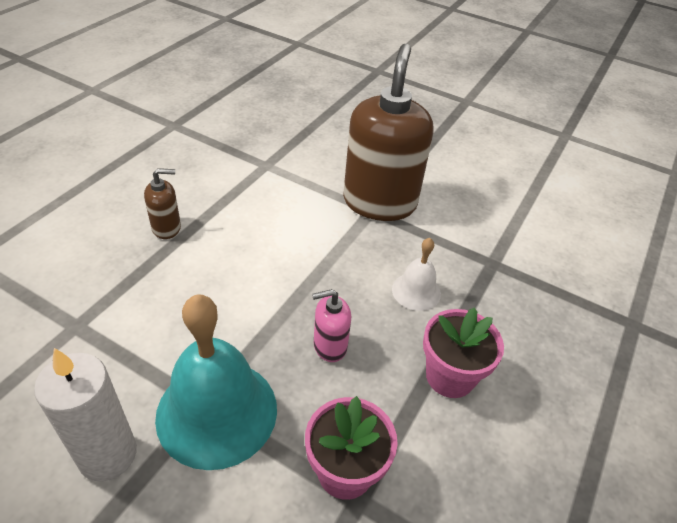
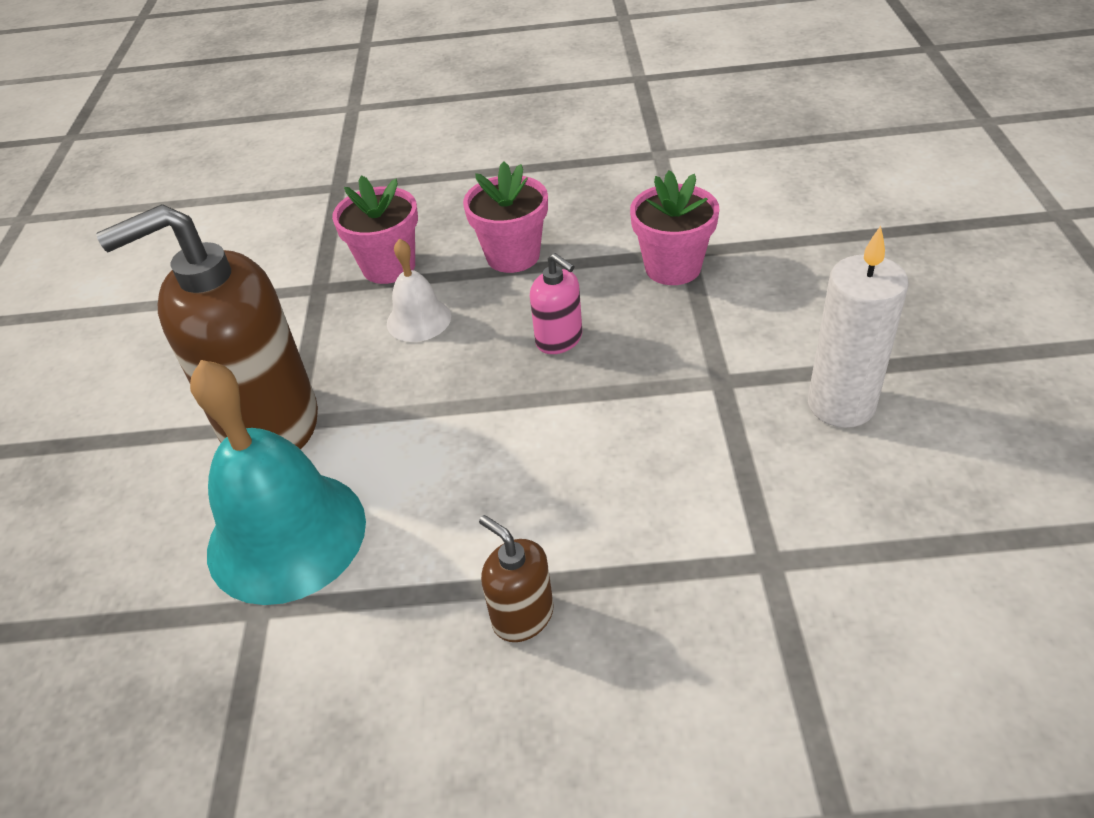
camera: 115 degrees left, 0 degrees up
turquoise bell [155,295,277,470] -> turquoise bell moved to [190,360,366,605]
none -> pink flower pot [332,175,418,284]

